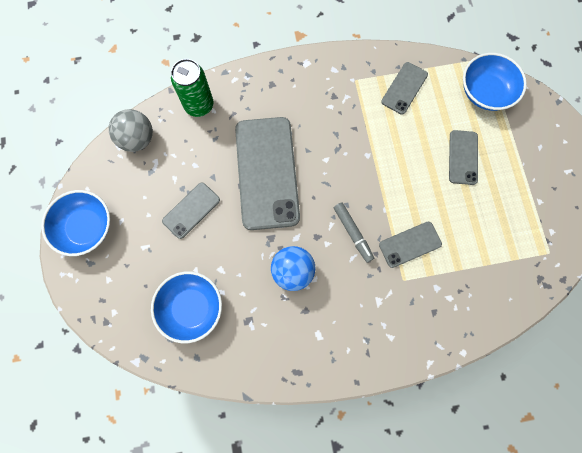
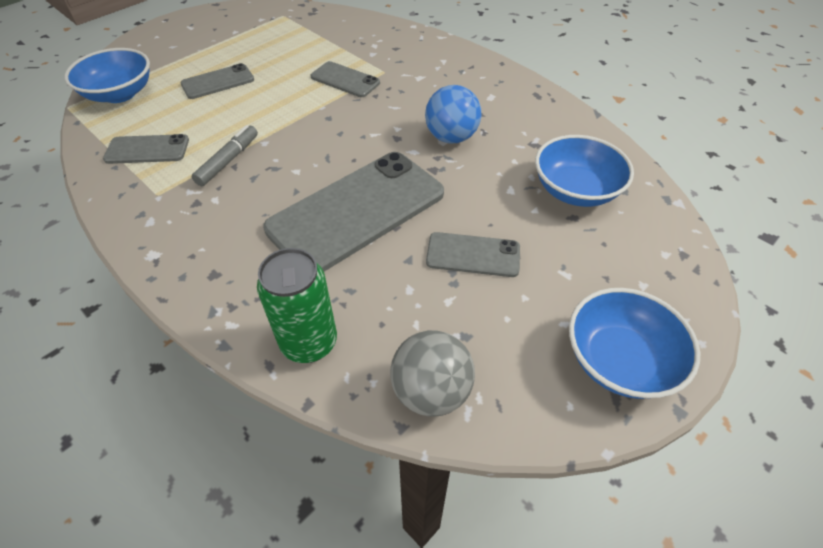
camera: 125 degrees left, 25 degrees down
grey marker [333,202,374,263] -> grey marker moved to [191,125,258,186]

